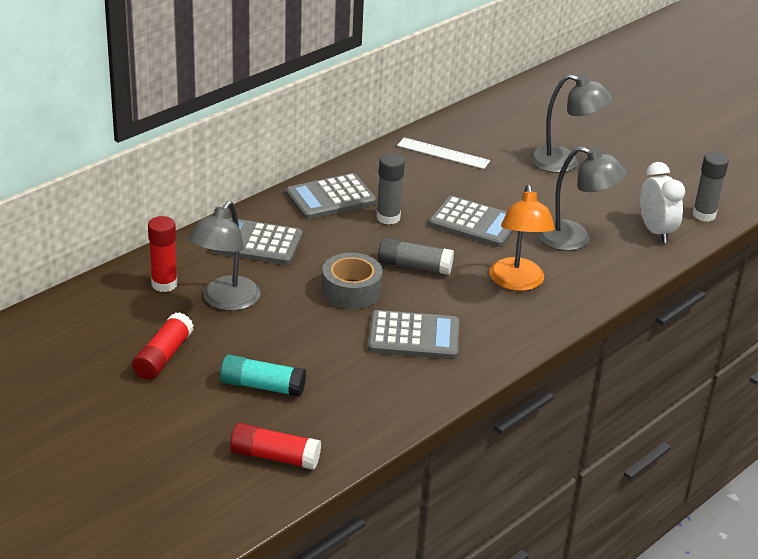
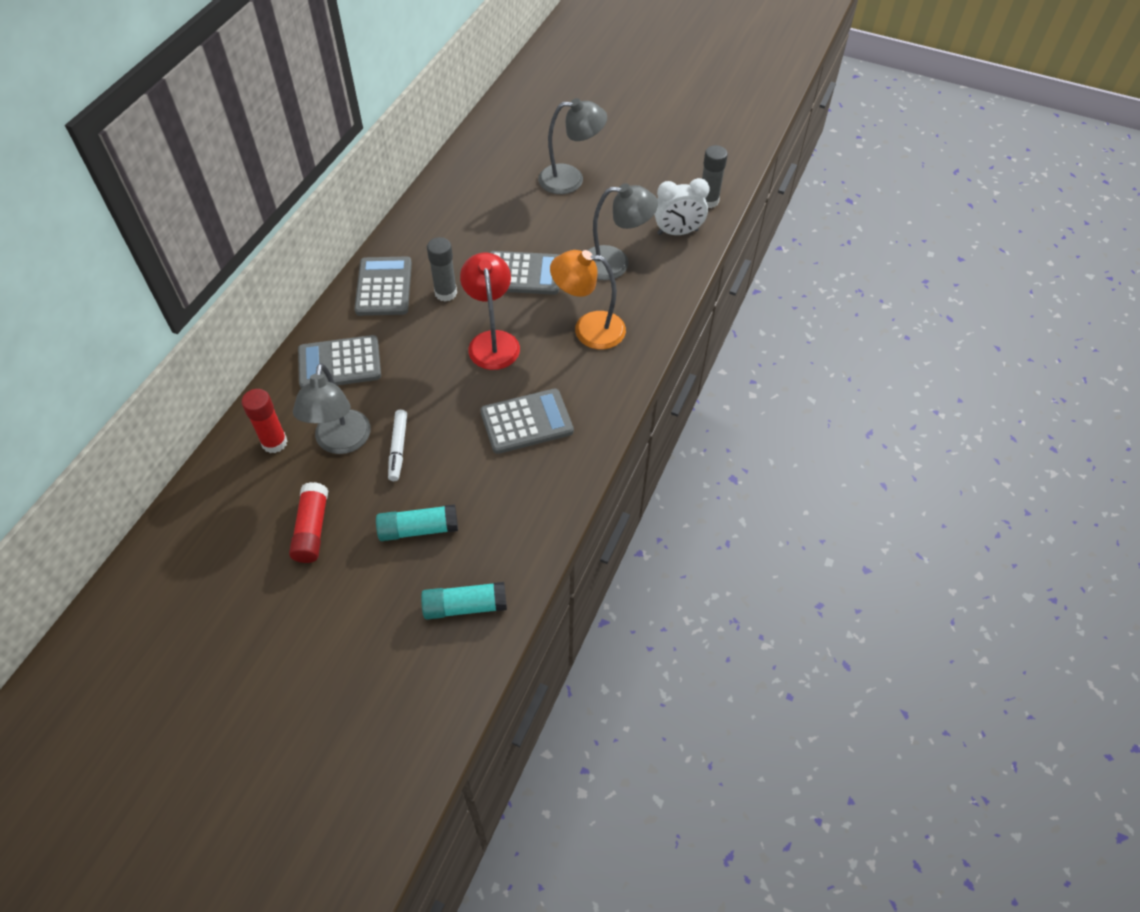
camera: 20 degrees left, 20 degrees up
red glue stick [230,423,321,470] -> turquoise glue stick [421,582,507,620]
grey calculator [286,173,376,219] -> grey calculator turned 135 degrees clockwise [354,257,412,316]
grey tape [322,253,383,309] -> none
grey glue stick [378,237,454,275] -> red lamp [460,253,520,370]
white ruler [397,138,490,169] -> none
orange lamp [489,185,555,291] -> orange lamp turned 120 degrees clockwise [550,250,626,349]
white clock [640,162,685,243] -> white clock turned 120 degrees clockwise [654,178,710,235]
none -> white marker [388,410,407,481]

